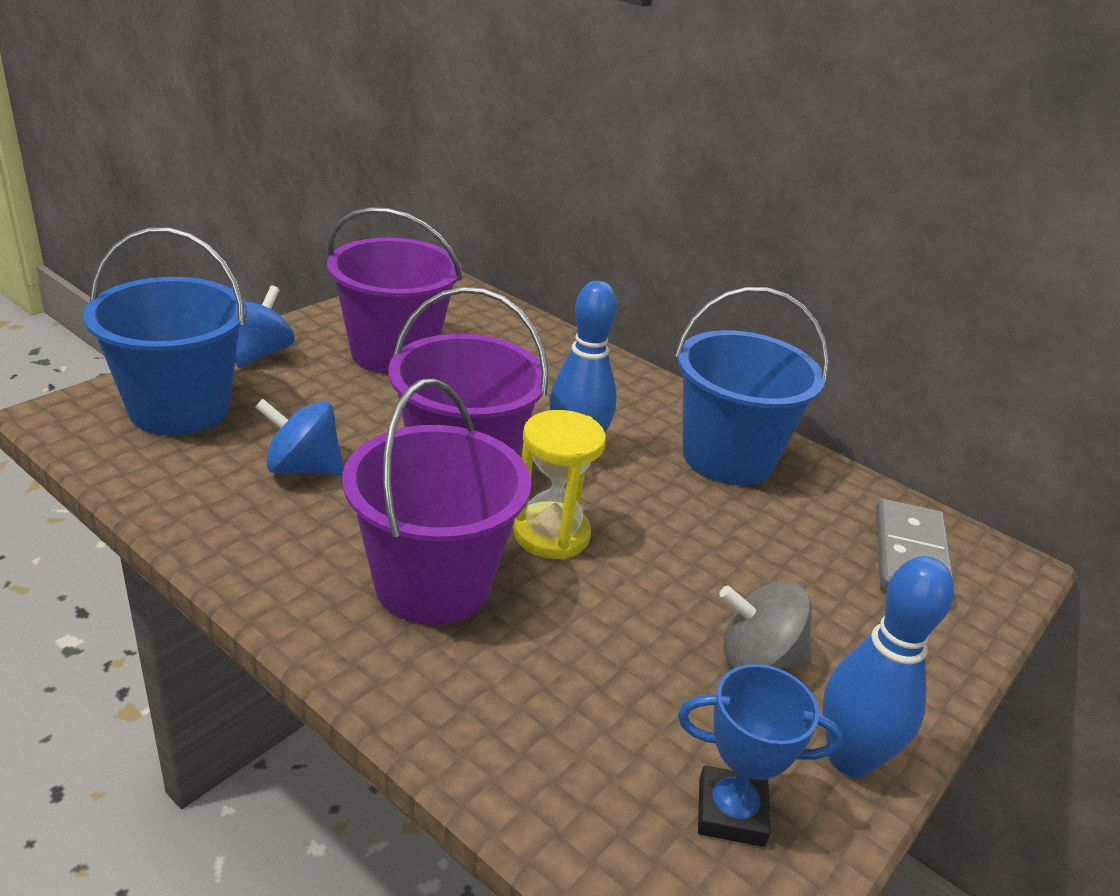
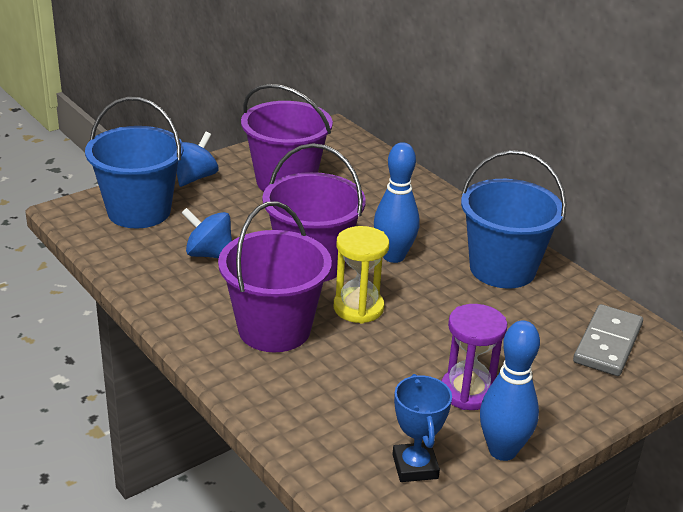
camera: 15 degrees right, 0 degrees up
blue trophy [678,664,843,847] -> blue trophy turned 60 degrees clockwise [392,374,452,482]
grey spinning top [719,581,812,669] -> purple hourglass [441,304,507,410]

